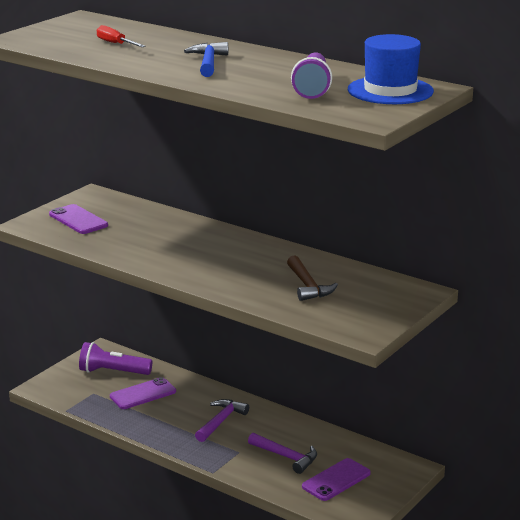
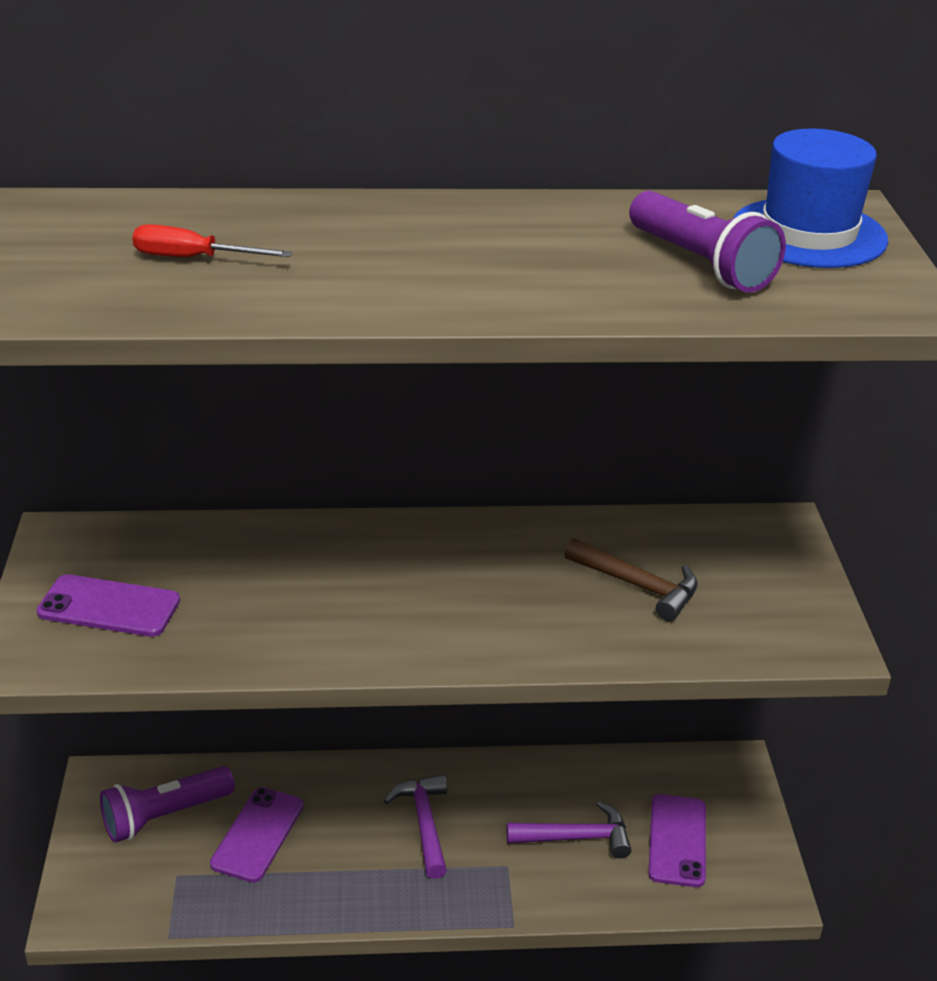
camera: 40 degrees left, 10 degrees up
blue hammer [184,42,228,77] -> none

